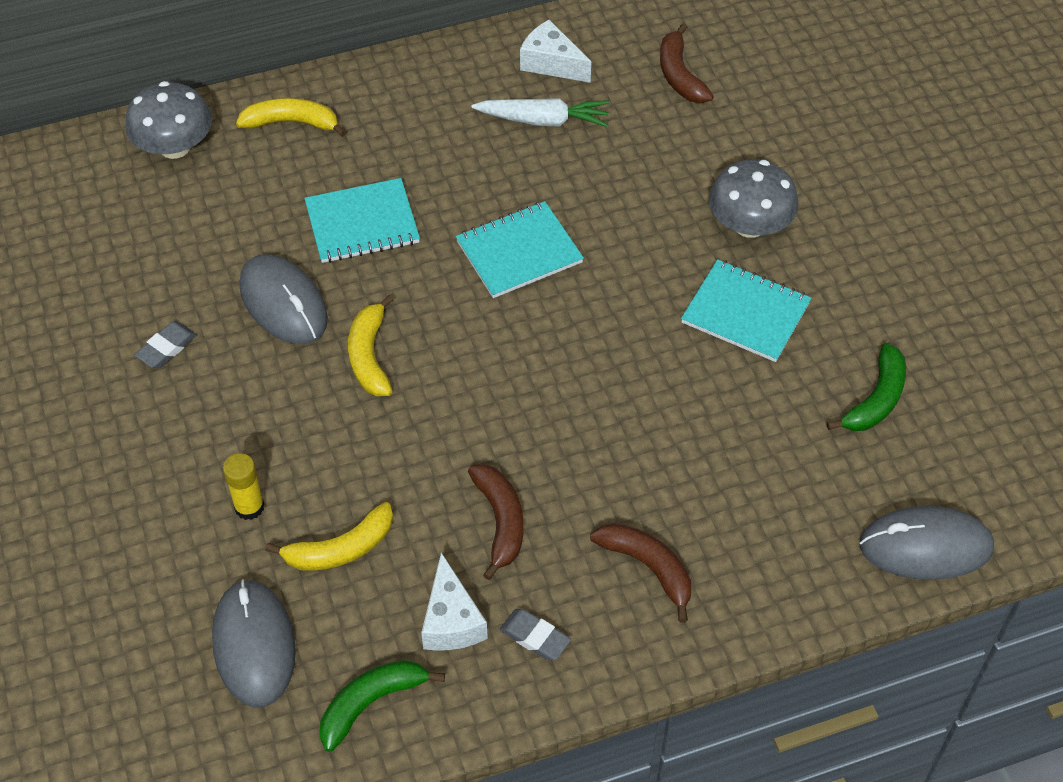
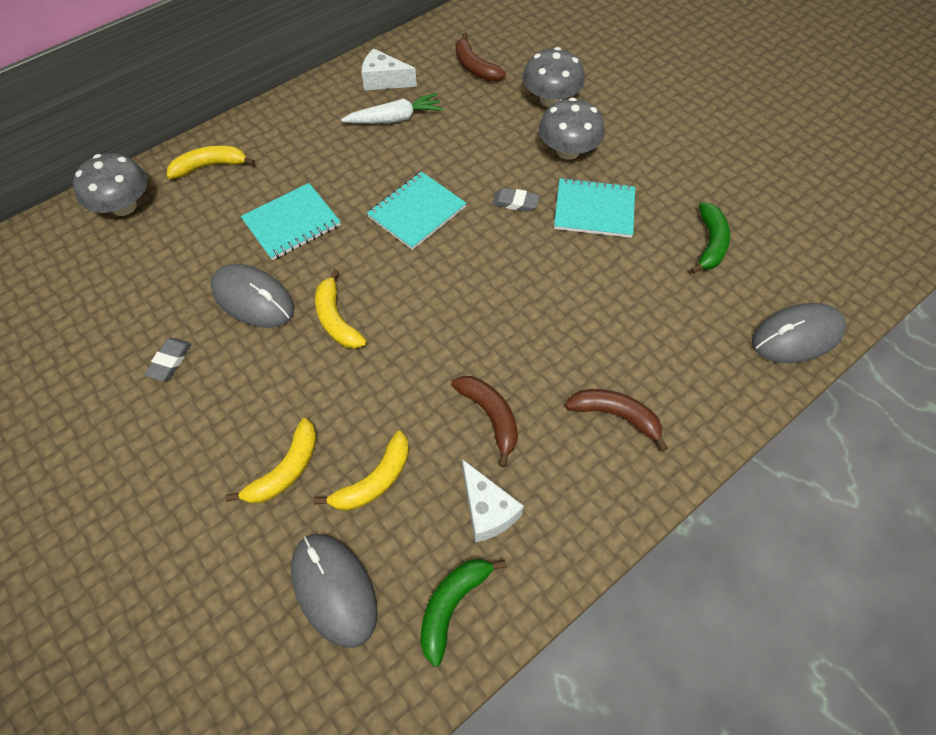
camera: 20 degrees left, 5 degrees up
yellow glue stick [223,453,265,520] -> yellow banana [226,418,317,504]
grey eraser [500,609,571,660] -> grey eraser moved to [492,188,540,212]
none -> grey mushroom [523,47,585,107]

